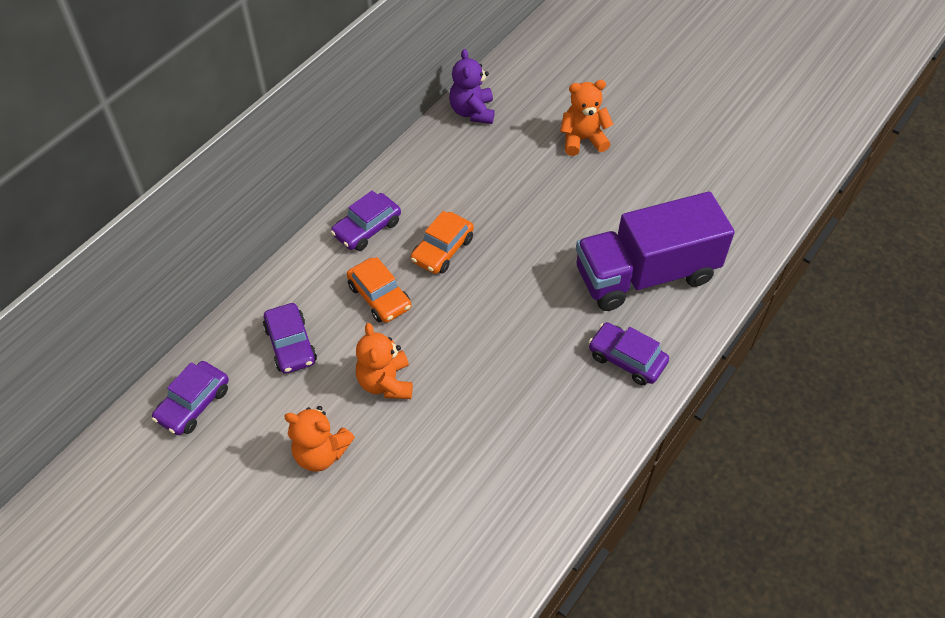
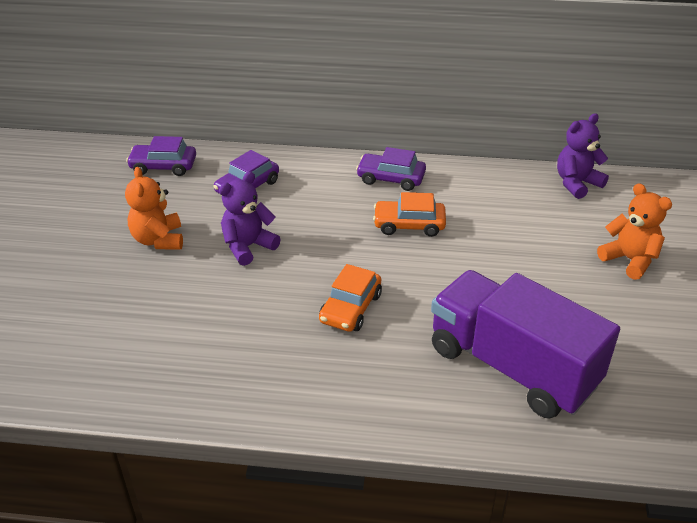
camera: 60 degrees right, 15 degrees down
orange car [347,257,411,323] -> orange car moved to [319,264,382,332]
orange teddy bear [356,323,413,399] -> purple teddy bear [219,172,281,266]
purple car [589,322,669,385] -> none

